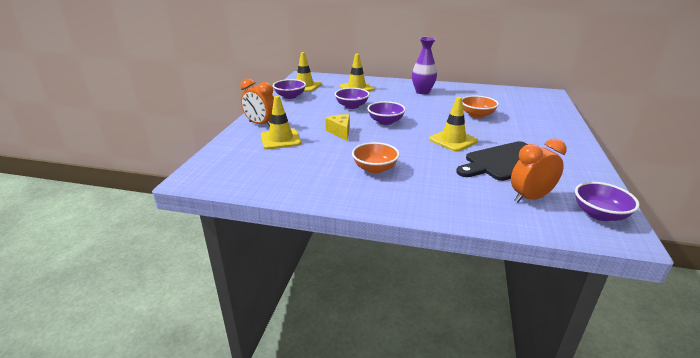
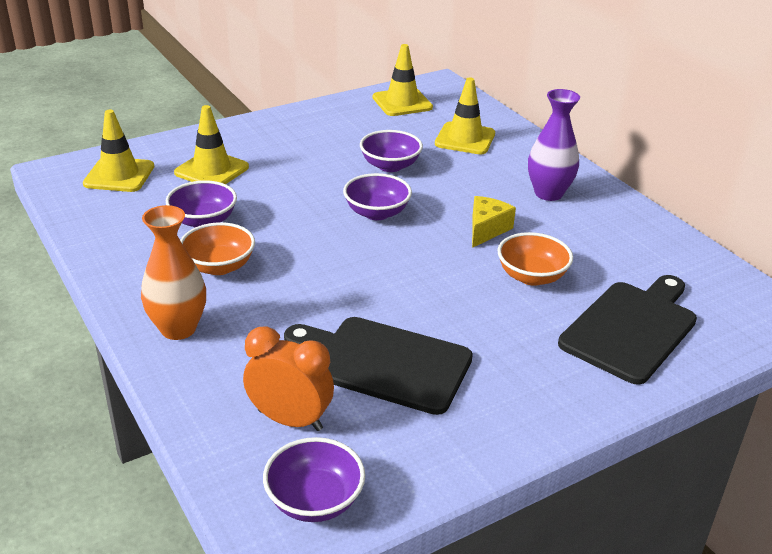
camera: 45 degrees right, 5 degrees up
orange clock [241,78,274,126] -> none
purple bowl [273,79,306,99] -> purple bowl moved to [166,181,237,227]
yellow cheese [325,114,350,141] -> yellow cheese moved to [472,196,516,248]
yellow traffic cone [429,97,478,152] -> yellow traffic cone moved to [83,110,154,192]
none -> orange vase [141,205,206,340]
none -> black cutting board [558,275,697,385]

